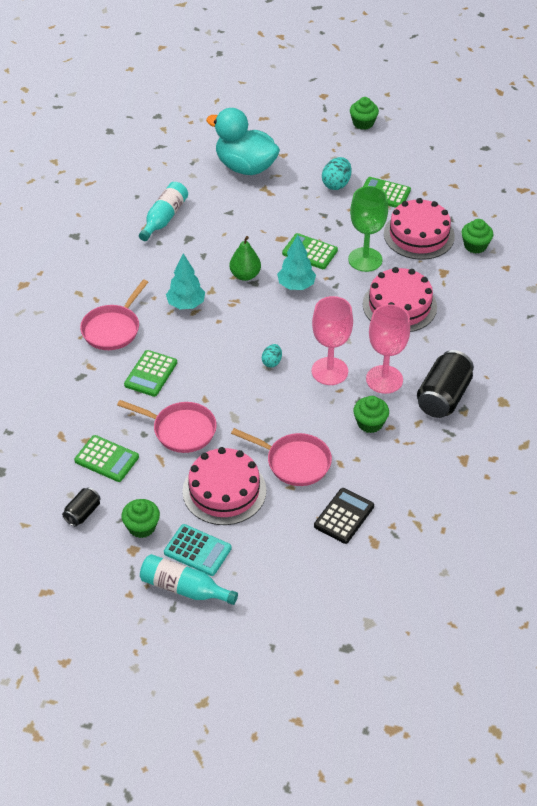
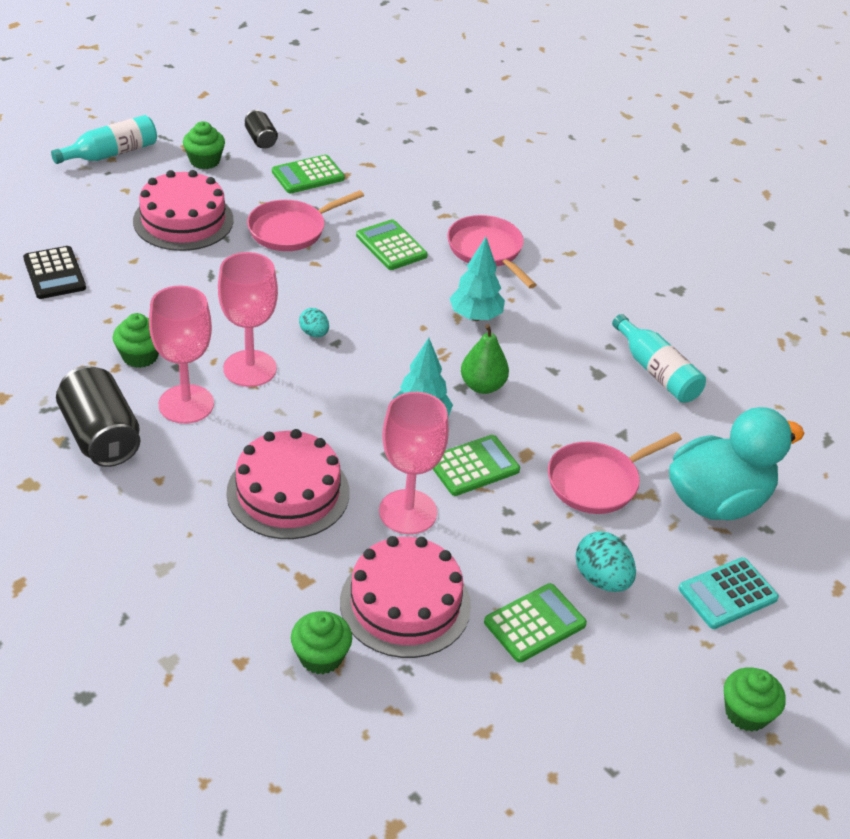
camera: 120 degrees right, 5 degrees down
turquoise calculator [164,524,232,576] -> turquoise calculator moved to [679,557,779,629]
pink pan [231,428,332,486] -> pink pan moved to [548,432,682,514]
green goblet [348,186,388,272] -> pink goblet [379,392,449,534]

